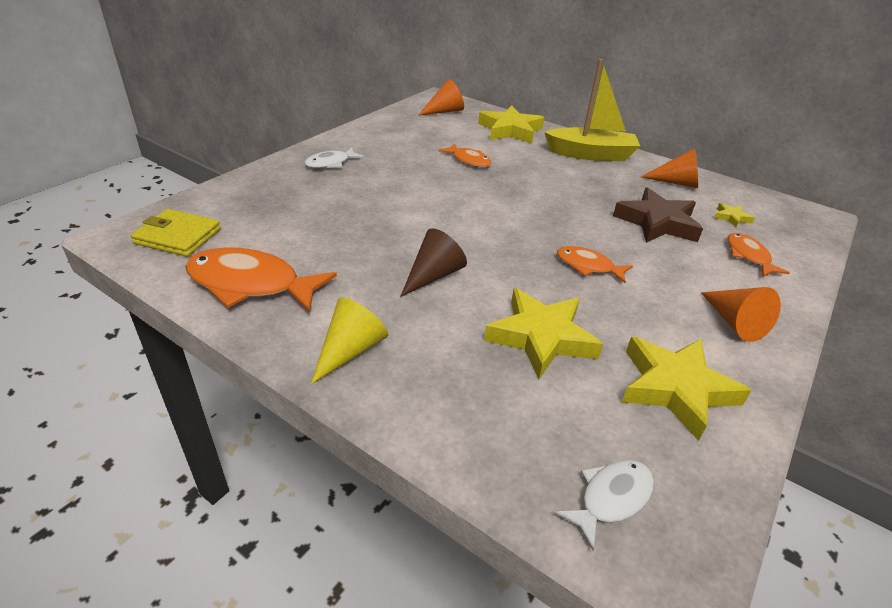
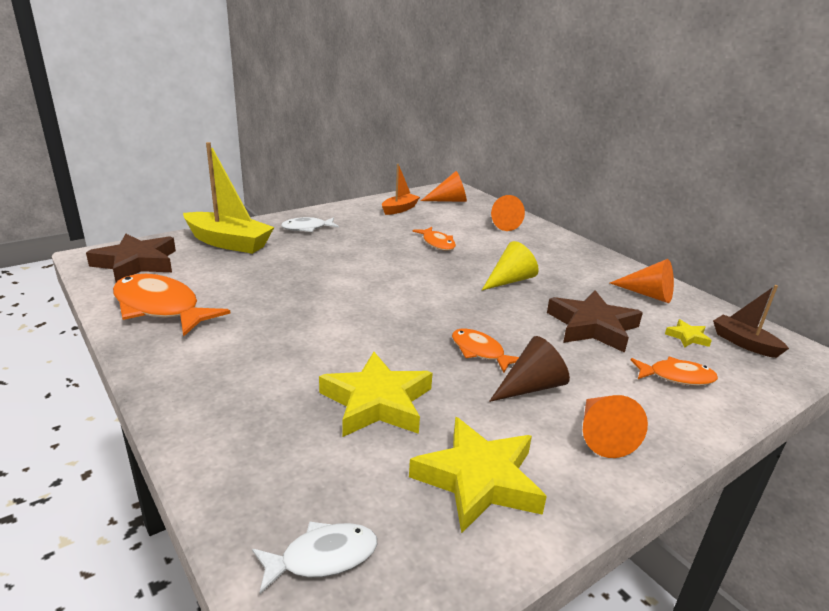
camera: 20 degrees right, 10 degrees down
yellow wallet [131,209,221,257] -> brown star [86,233,176,282]
yellow cone [311,297,388,384] -> yellow cone moved to [482,241,539,290]
brown cone [400,228,467,297] -> brown cone moved to [489,336,570,402]
yellow star [478,106,545,144] -> orange cone [491,195,525,231]
yellow boat [544,59,640,161] -> yellow boat moved to [183,142,274,254]
orange fish [727,233,790,277] -> orange fish turned 90 degrees clockwise [631,357,718,385]
none -> orange boat [382,164,420,215]
none -> brown boat [713,285,789,358]

